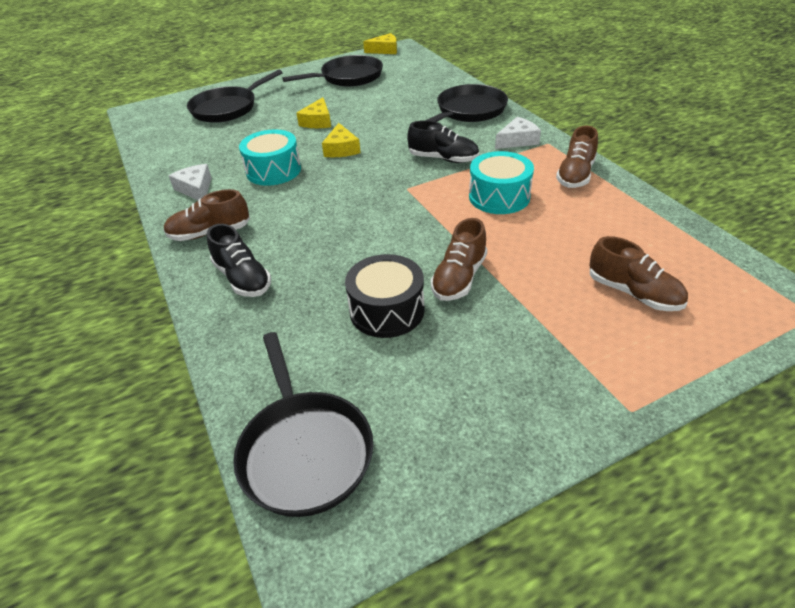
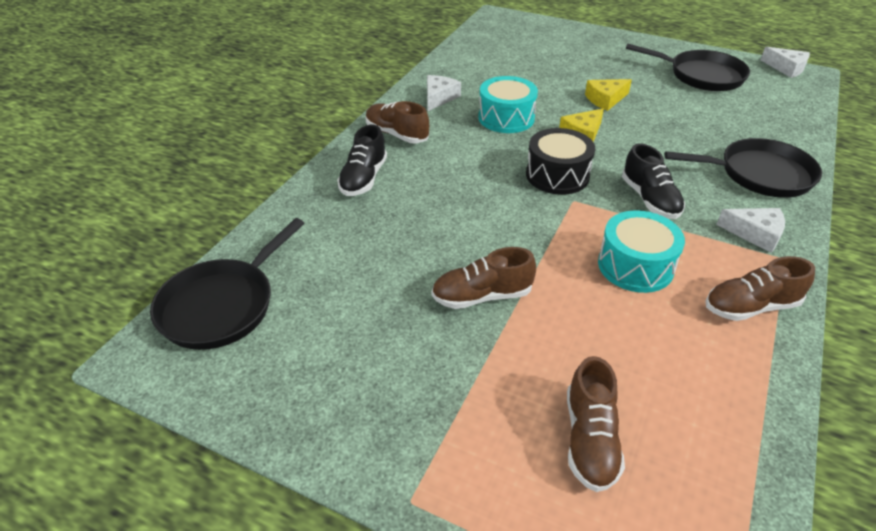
camera: 50 degrees right, 0 degrees up
black pan [187,70,283,123] -> none
black drum [345,254,425,338] -> black drum moved to [526,128,595,195]
yellow cheese [363,33,397,54] -> white cheese [761,47,810,78]

